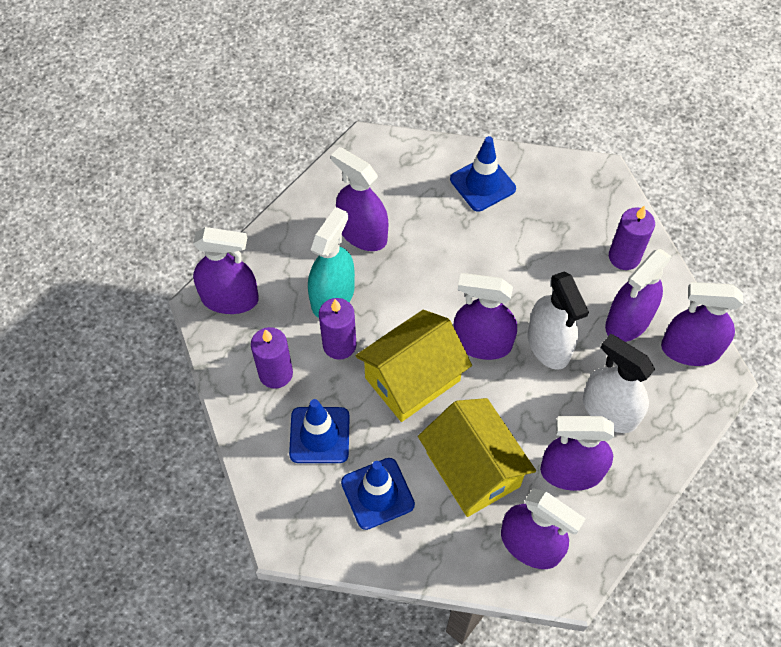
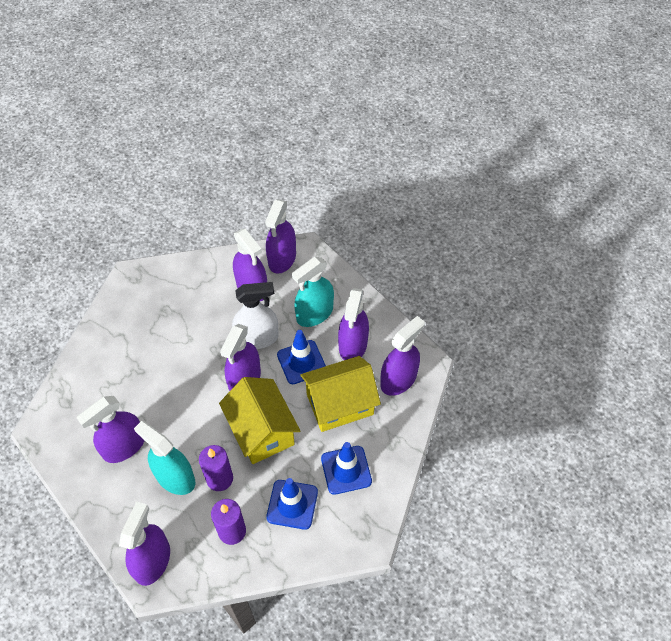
camera: 80 degrees left, 5 degrees down
blue traffic cone [450,136,516,212] -> blue traffic cone moved to [277,330,326,384]
white spray bottle [583,334,655,433] -> turquoise spray bottle [292,257,334,327]
purple candle [609,205,655,270] -> none

